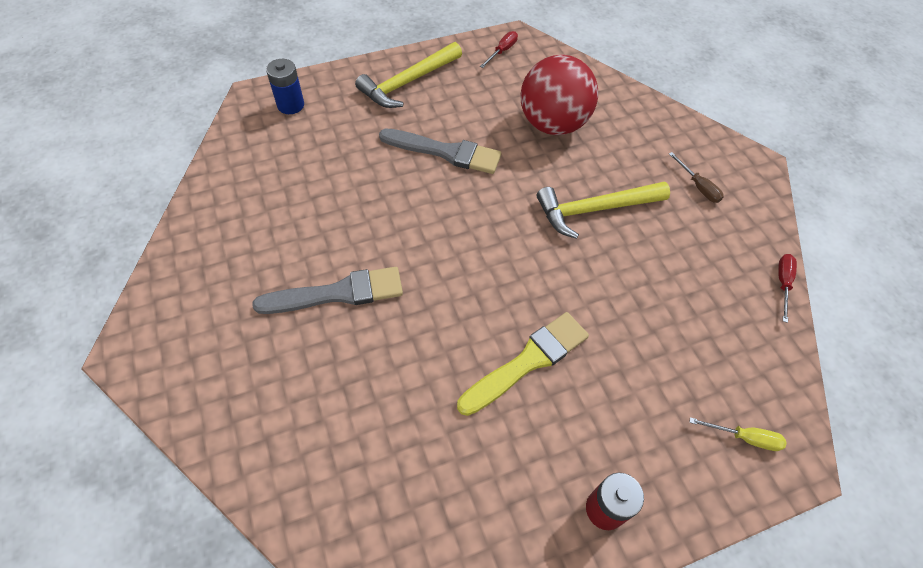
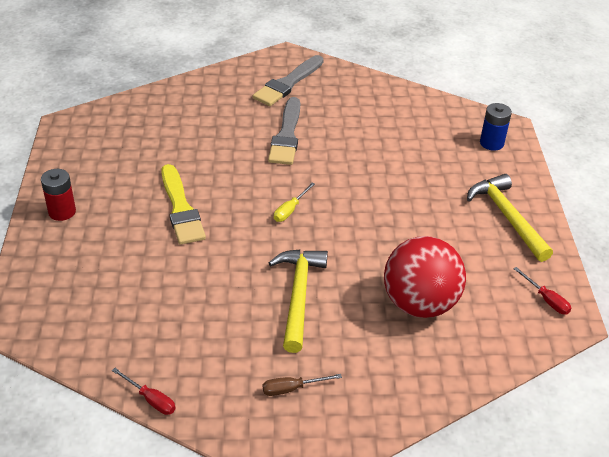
camera: 110 degrees right, 15 degrees down
grey brush [379,128,501,174] -> grey brush moved to [253,55,324,106]
yellow screwdriver [689,417,787,451] -> yellow screwdriver moved to [274,182,315,222]

